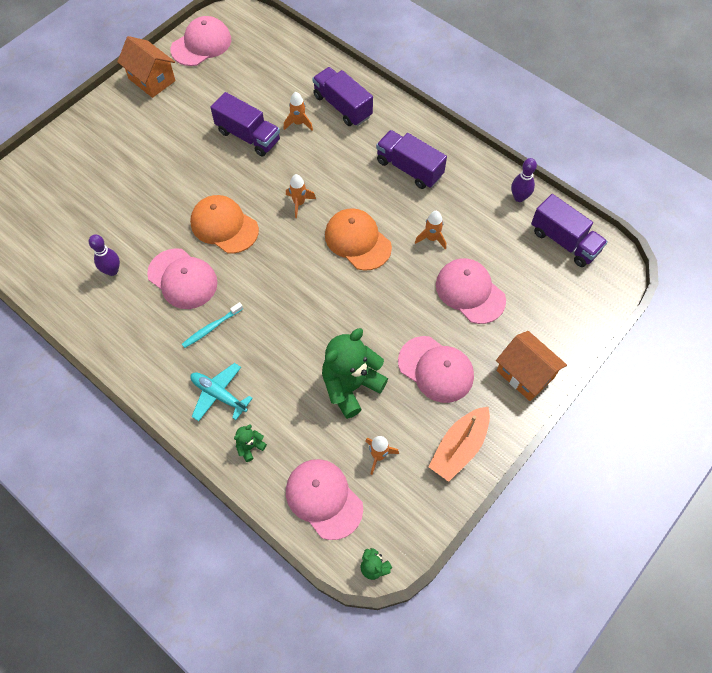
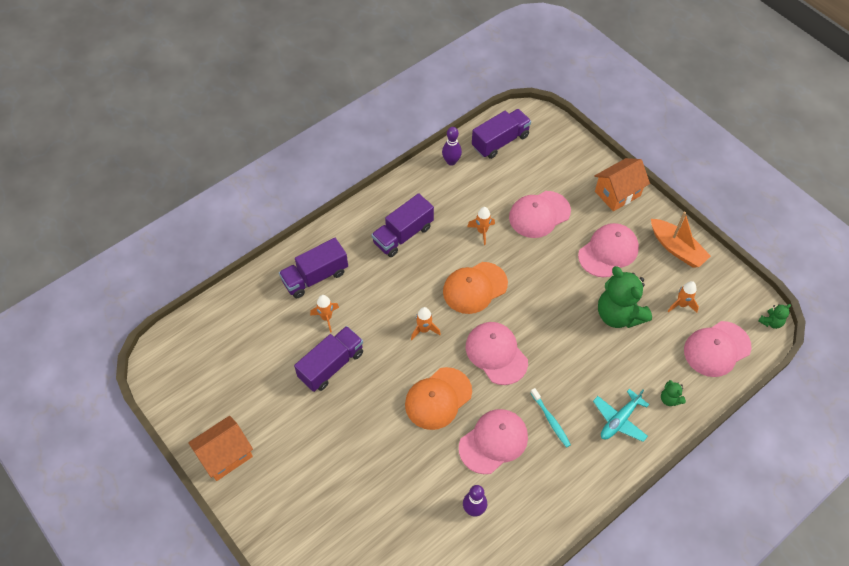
camera: 80 degrees left, 5 degrees down
pink cap [170,16,231,66] -> pink cap moved to [465,322,528,385]

